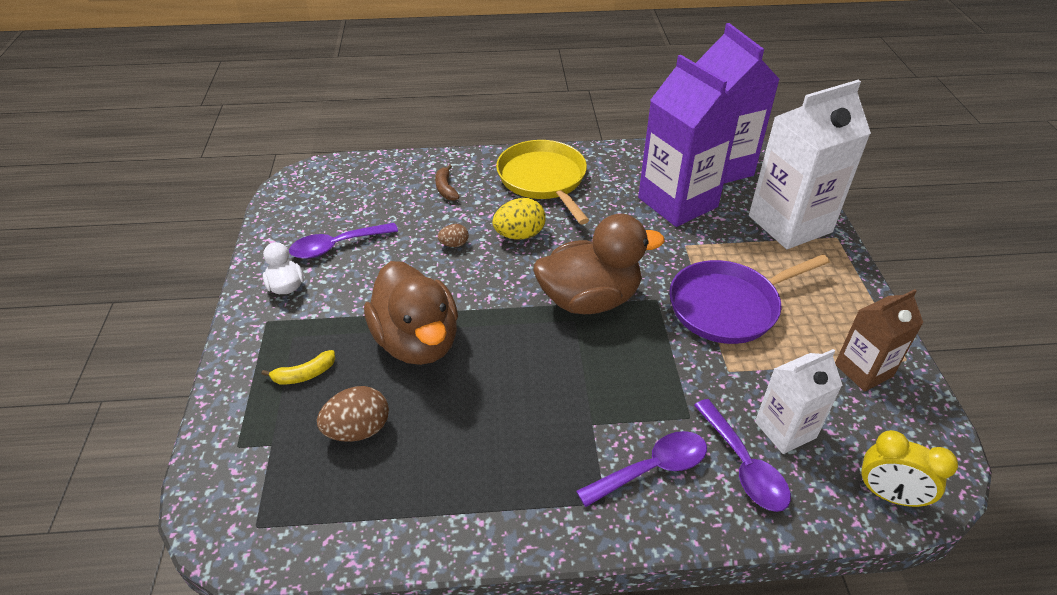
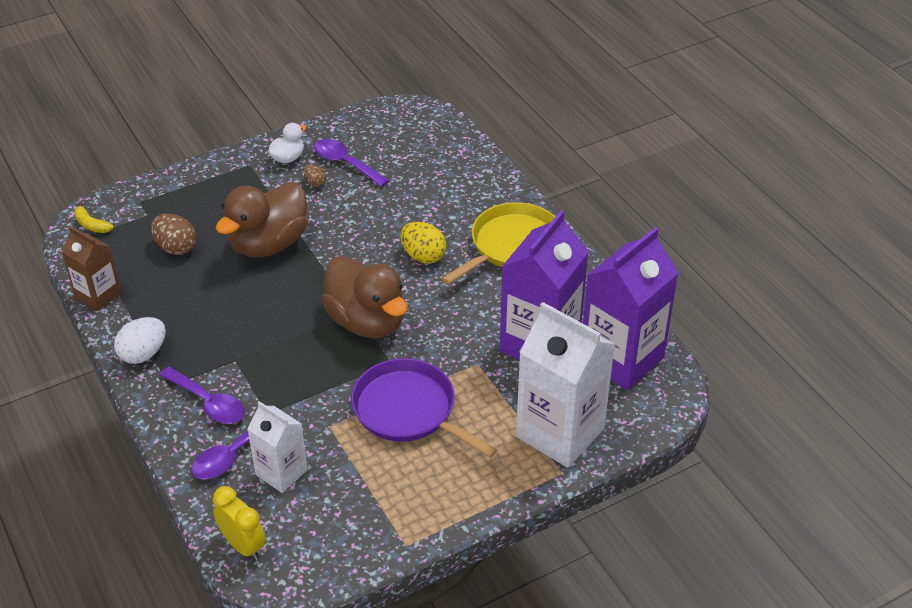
camera: 65 degrees right, 0 degrees up
yellow banana [262,350,335,384] -> yellow banana moved to [74,202,114,233]
brown banana [435,164,460,201] -> none
brown egg [438,224,469,247] -> brown egg moved to [303,164,326,187]
brown carton [835,289,923,392] -> brown carton moved to [61,226,121,311]
yellow clock [860,430,958,508] -> yellow clock turned 135 degrees clockwise [213,486,266,560]
none -> white egg [114,317,166,364]

